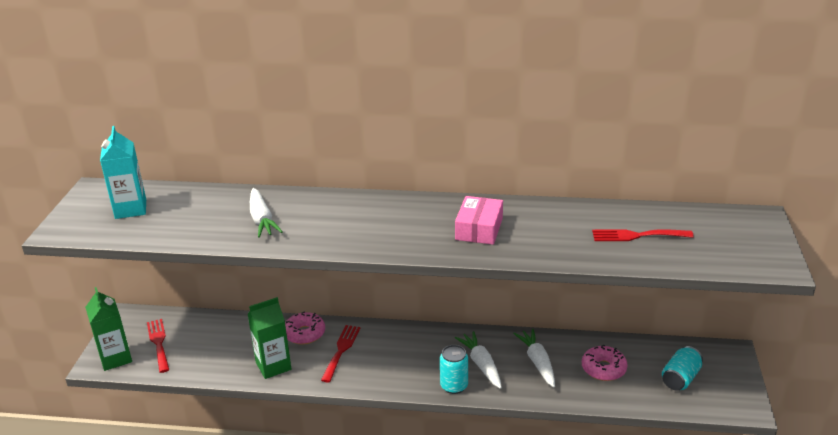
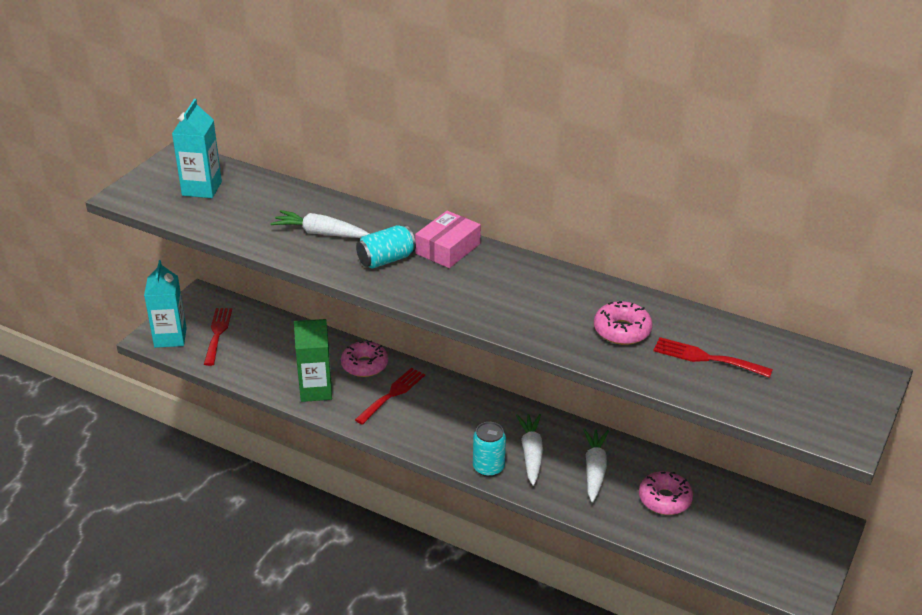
camera: 20 degrees right, 5 degrees up
green carton [85,287,132,371] -> turquoise carton [144,260,187,348]
white carrot [250,188,283,238] -> white carrot turned 105 degrees clockwise [270,210,370,238]
pink box [455,196,503,245] -> pink box moved to [415,211,481,268]
turquoise can [662,346,703,390] -> turquoise can moved to [356,225,416,269]
none -> pink donut [594,301,653,345]

